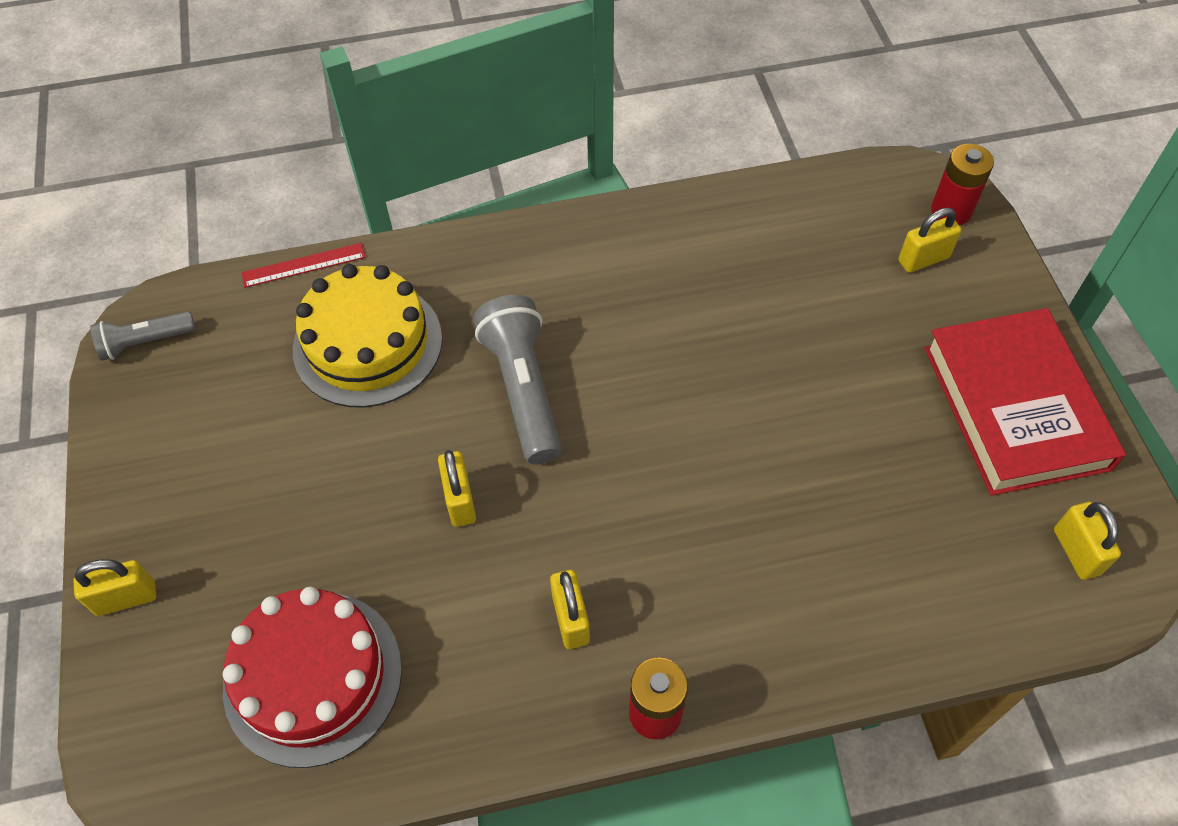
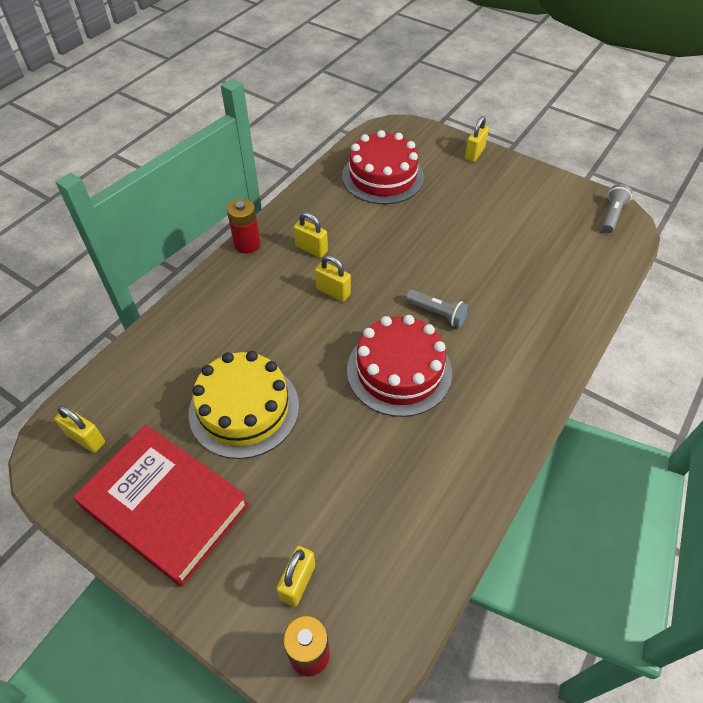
camera: 135 degrees right, 5 degrees down
red ruler [242,243,366,288] -> none
yellow cake [293,264,442,408] -> yellow cake moved to [189,351,299,459]
yellow padlock [438,450,476,527] -> yellow padlock moved to [315,255,351,302]
grey flashlight [474,295,562,465] -> grey flashlight [405,289,469,328], size x0.58
none -> red cake [347,315,452,417]

